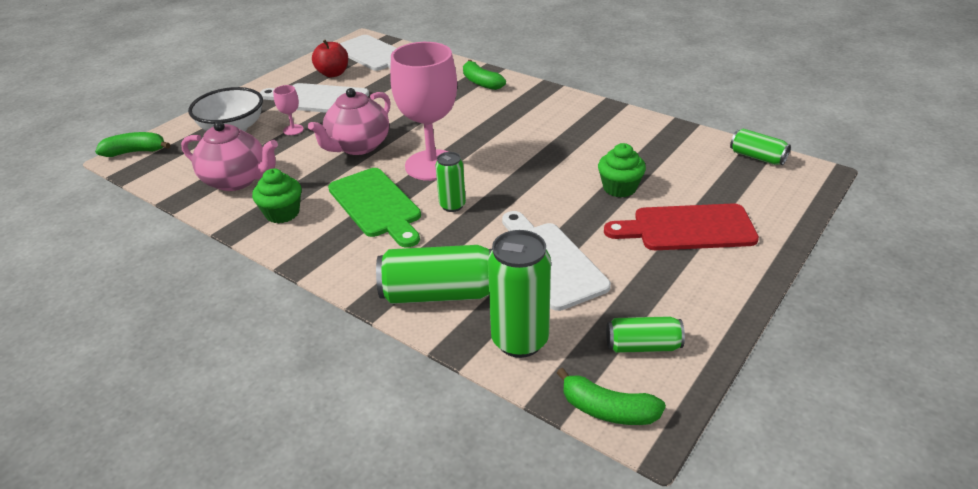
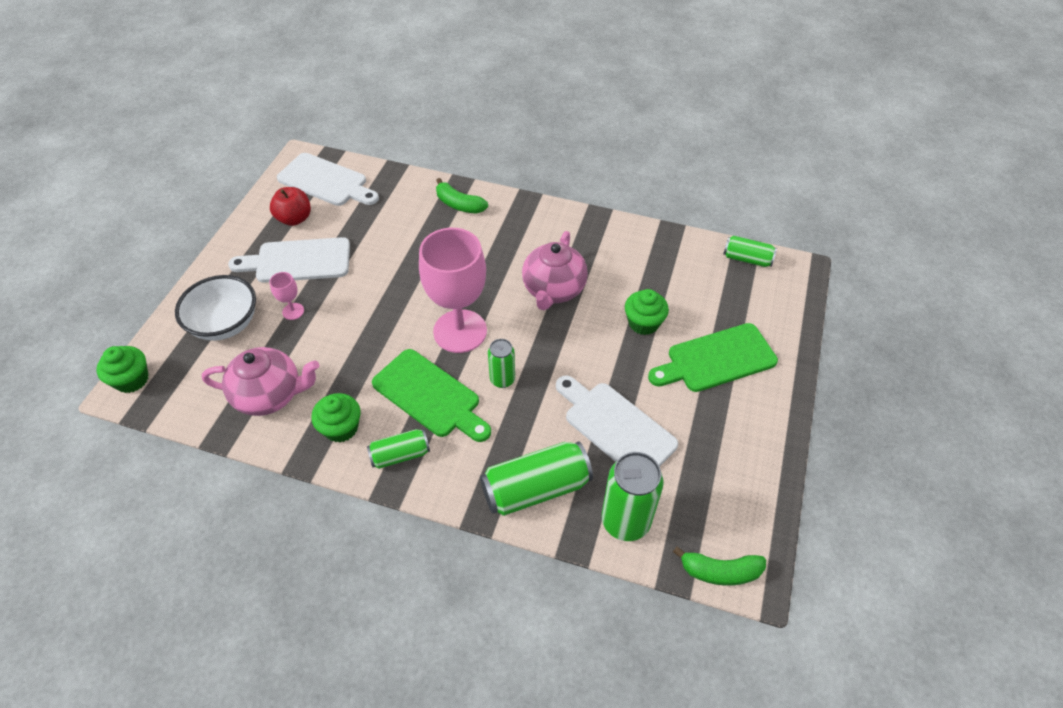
camera: 20 degrees left, 15 degrees up
green banana [95,132,171,157] -> green cupcake [96,346,148,393]
pink teapot [308,88,391,155] -> pink teapot moved to [522,231,588,310]
red cutting board [604,203,759,250] -> green cutting board [648,323,778,392]
green can [606,316,685,353] -> green can moved to [367,429,430,469]

